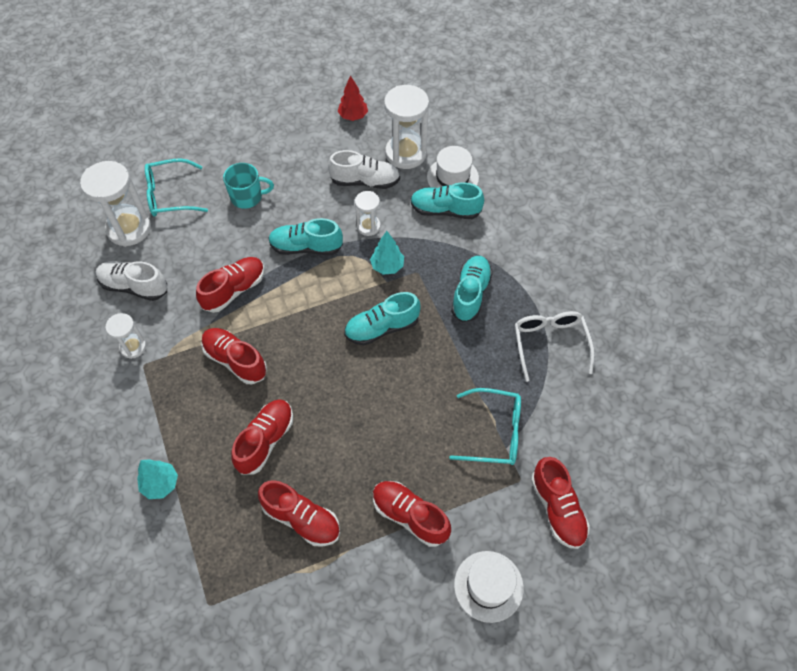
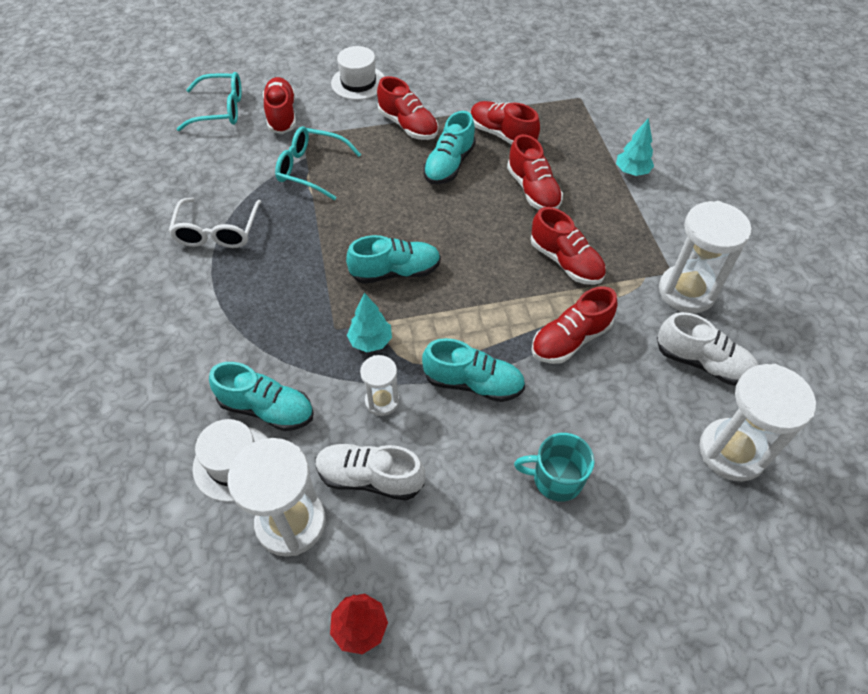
camera: 170 degrees left, 5 degrees down
white hourglass [105,313,146,359] -> white hourglass [659,201,752,313], size x1.83
turquoise glasses [145,158,208,217] -> turquoise glasses moved to [177,72,242,131]
red shoe [231,399,293,474] -> red shoe turned 60 degrees counterclockwise [507,134,563,210]
turquoise shoe [451,256,492,322] -> turquoise shoe moved to [423,111,476,184]

